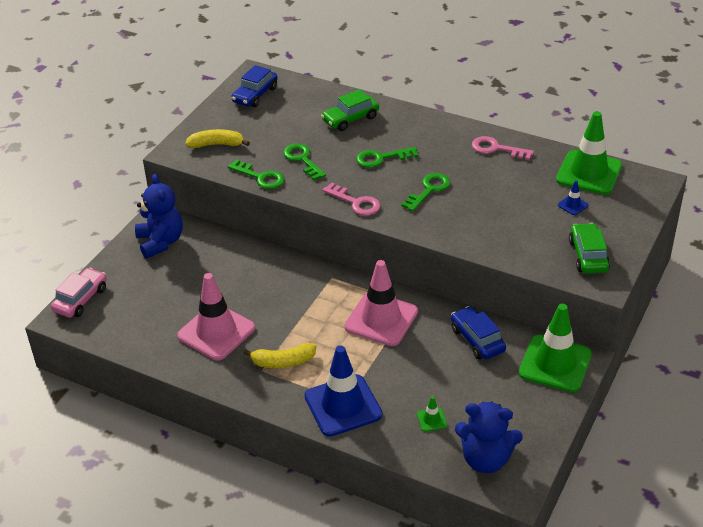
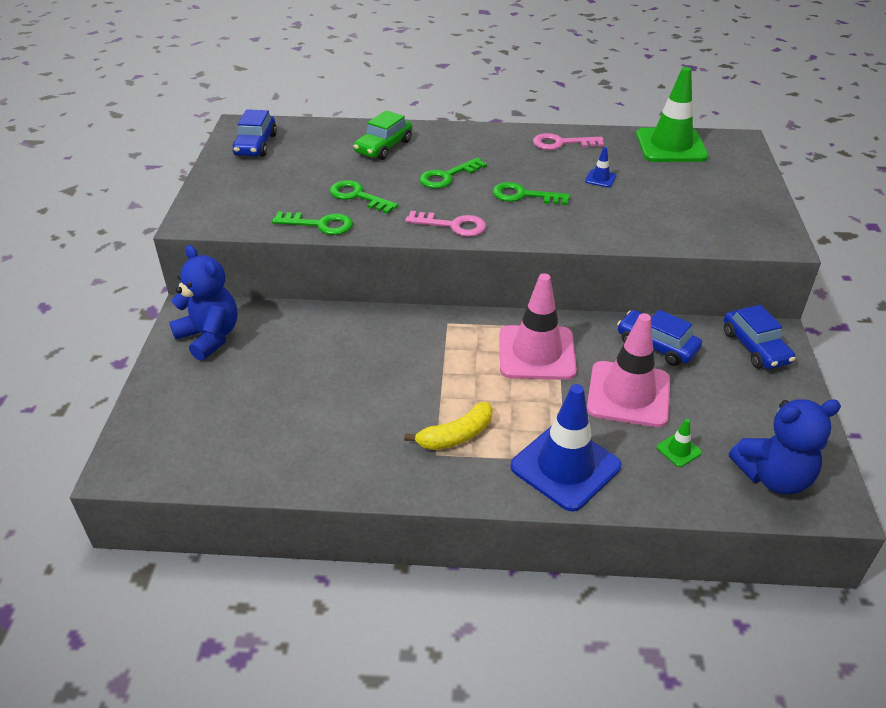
camera: 25 degrees left, 0 degrees up
pink car [51,268,107,318] -> none
pink traffic cone [177,273,255,360] -> pink traffic cone moved to [587,313,670,427]
yellow banana [185,129,250,148] -> none
green key [401,173,450,211] -> green key turned 90 degrees counterclockwise [493,182,570,205]
green traffic cone [519,304,592,392] -> blue car [724,305,795,369]
blue traffic cone [558,181,589,215] -> blue traffic cone moved to [585,147,617,188]
green car [569,223,610,274] -> none

